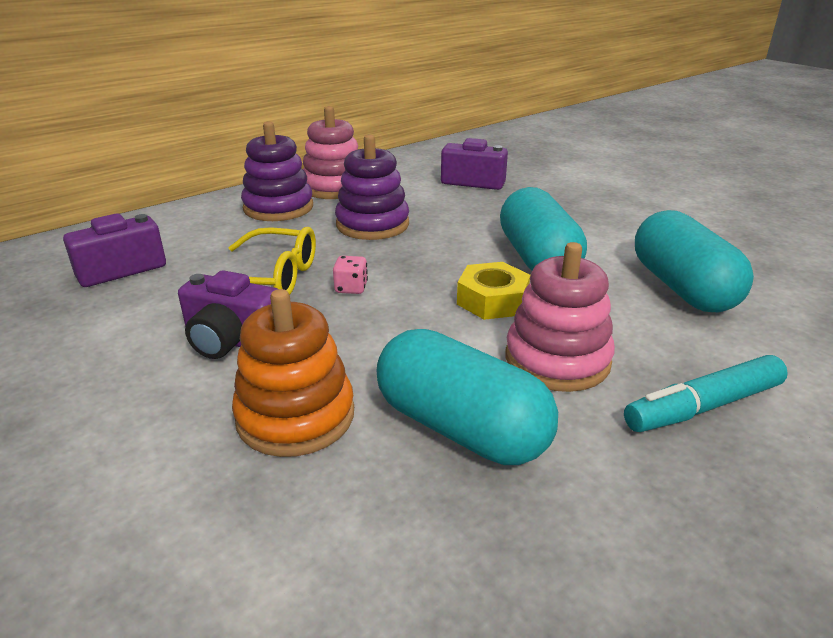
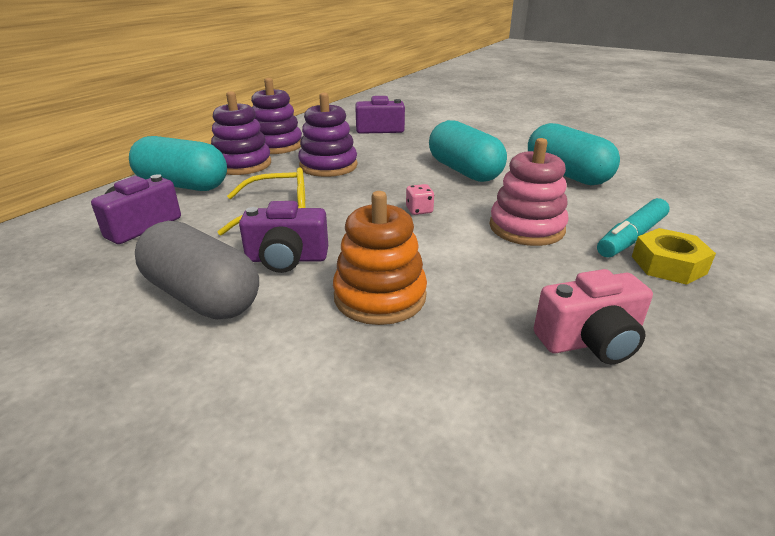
camera: 20 degrees left, 0 degrees up
pink stacking toy [303,106,358,199] -> purple stacking toy [251,78,302,154]
pink dice [333,256,368,294] -> pink dice moved to [406,184,434,215]
turquoise capsule [377,329,558,465] -> turquoise capsule moved to [129,136,227,191]
yellow nut [457,262,530,320] -> yellow nut moved to [632,228,716,285]
none -> grey capsule [135,221,259,320]
none -> pink camera [534,269,653,364]

